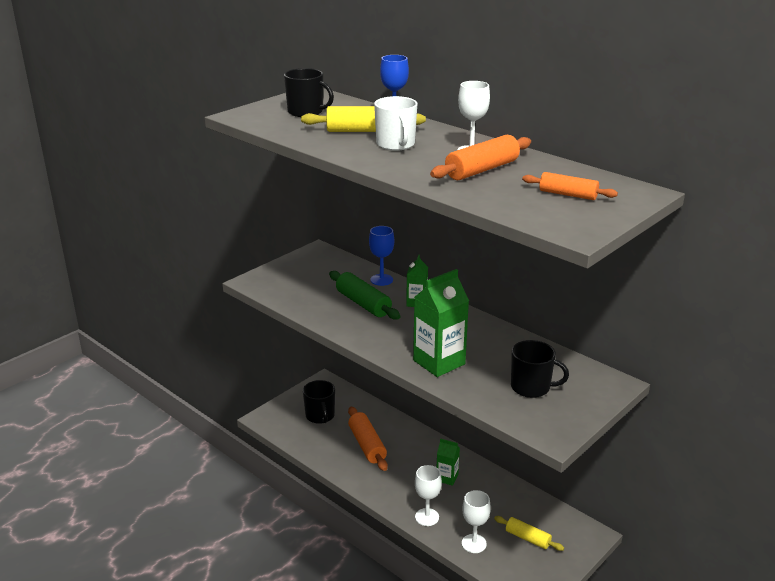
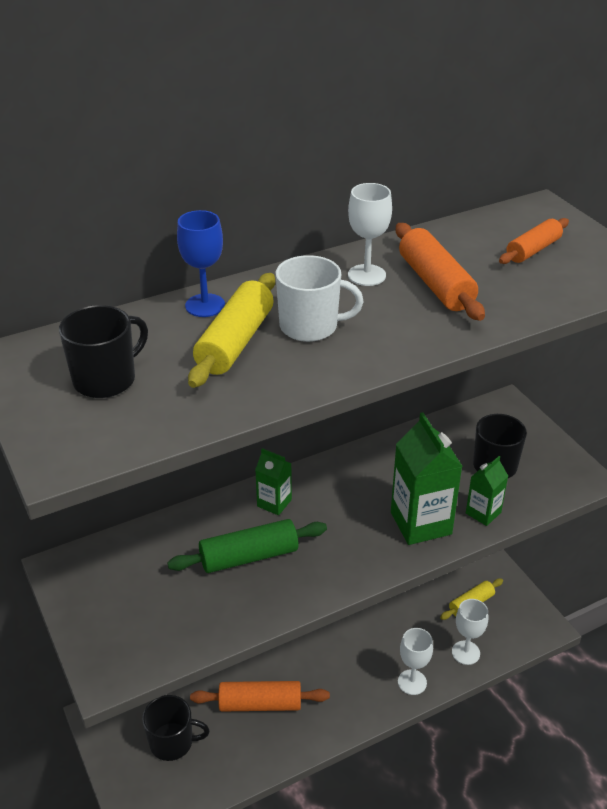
camera: 70 degrees left, 10 degrees up
blue goblet [369,226,394,286] -> none
green carton [437,438,460,486] -> green carton moved to [466,456,508,526]

